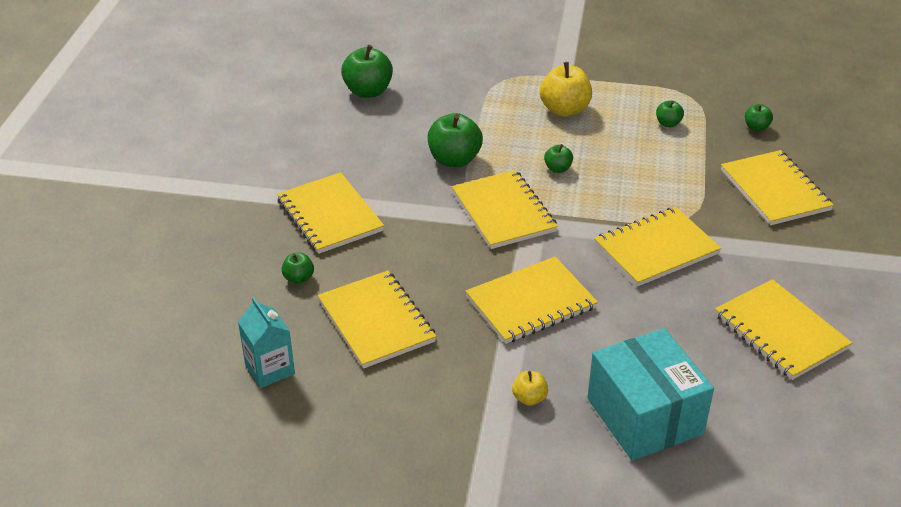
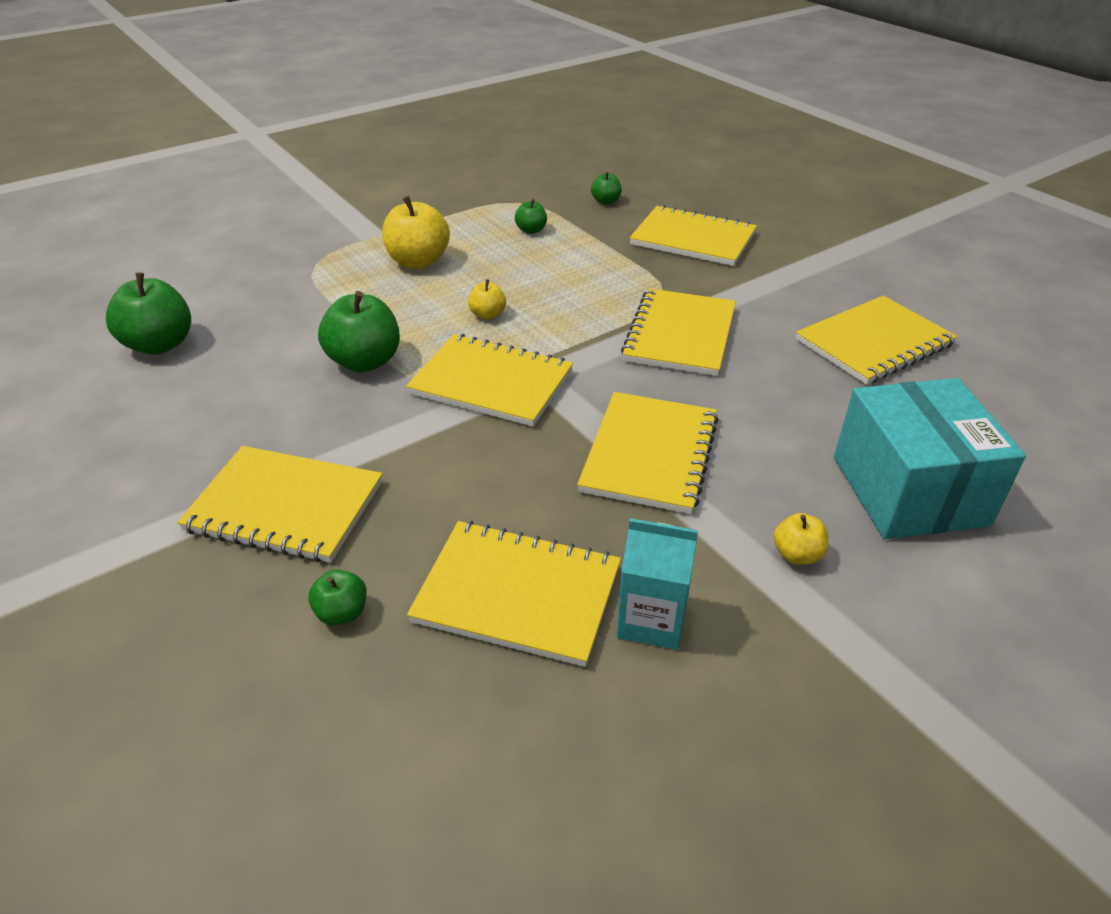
camera: 45 degrees left, 0 degrees up
turquoise carton [238,297,295,388] -> turquoise carton moved to [617,518,698,650]
green apple [544,144,573,173] -> yellow apple [468,279,506,320]
turquoise box [587,328,714,461] -> turquoise box turned 60 degrees clockwise [834,378,1026,539]
yellow notebook [715,279,852,380] -> yellow notebook turned 45 degrees counterclockwise [796,295,958,385]

